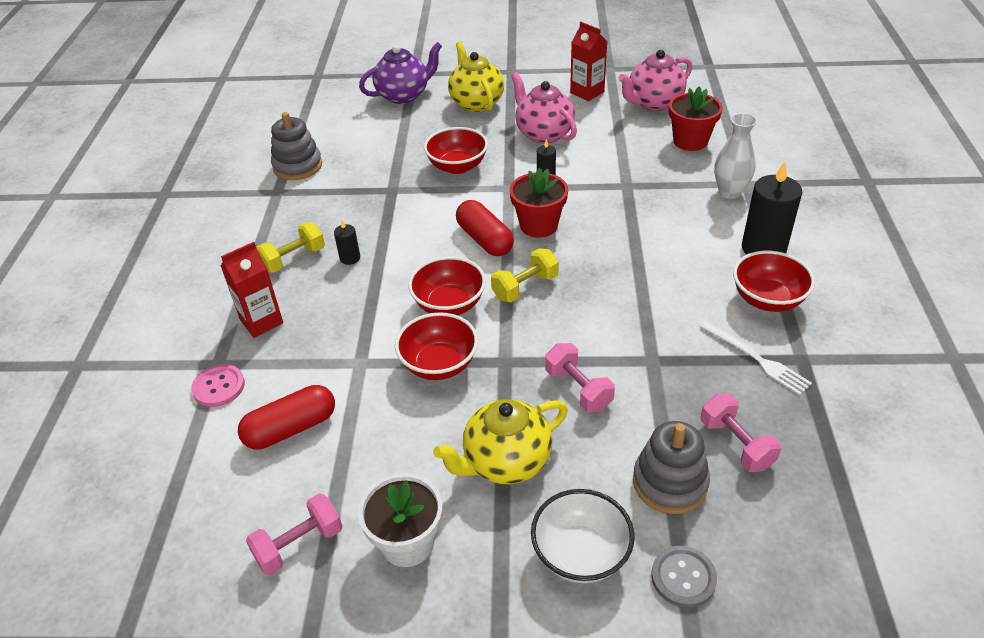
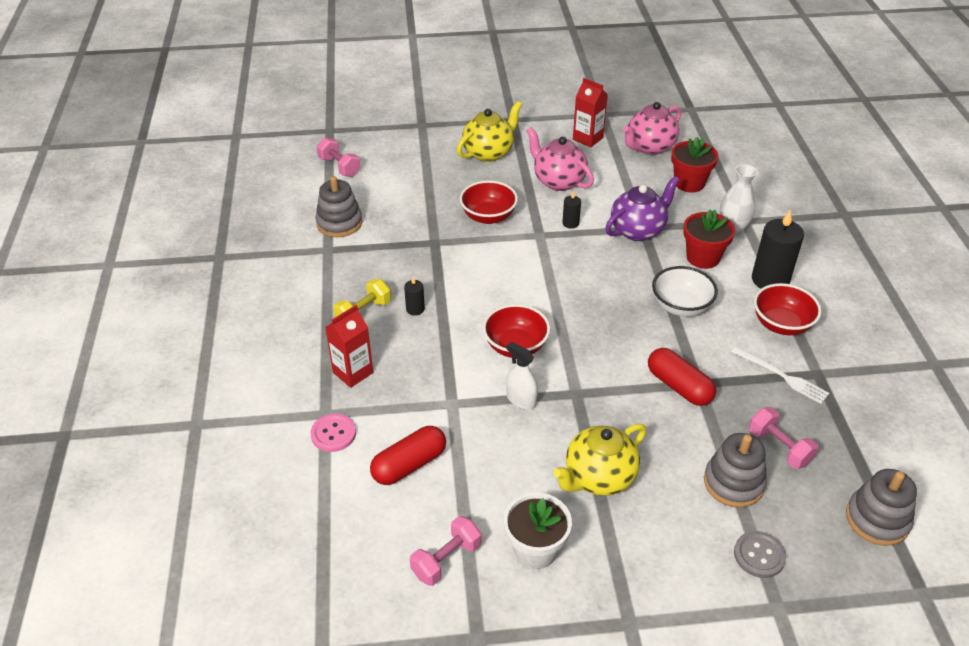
camera: 10 degrees left, 0 degrees up
purple teapot [359,42,442,104] -> purple teapot moved to [605,176,680,241]
red bowl [395,312,478,380] -> white spray bottle [506,342,538,410]
yellow teapot [448,41,504,112] -> yellow teapot turned 75 degrees clockwise [457,101,522,162]
red capsule [456,200,514,256] -> red capsule moved to [648,348,716,406]
yellow dumbbell [491,248,559,302] -> none
red flower pot [509,168,568,238] -> red flower pot moved to [683,209,735,269]
white bowl [531,489,634,583] -> white bowl moved to [652,266,718,317]
pink dumbbell [545,343,615,412] -> pink dumbbell moved to [316,137,361,177]
none -> grey stacking toy [846,469,917,546]

